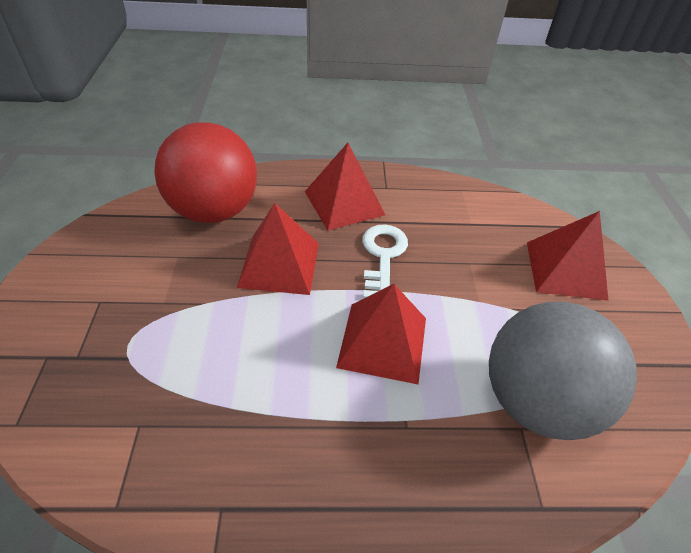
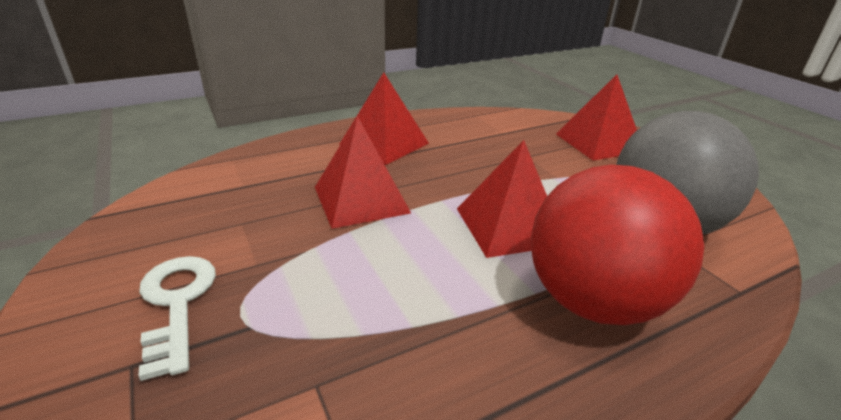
camera: 25 degrees left, 15 degrees down
red ball [154,122,257,223] -> red ball moved to [531,165,704,325]
white key [362,225,408,299] -> white key moved to [138,256,216,381]

